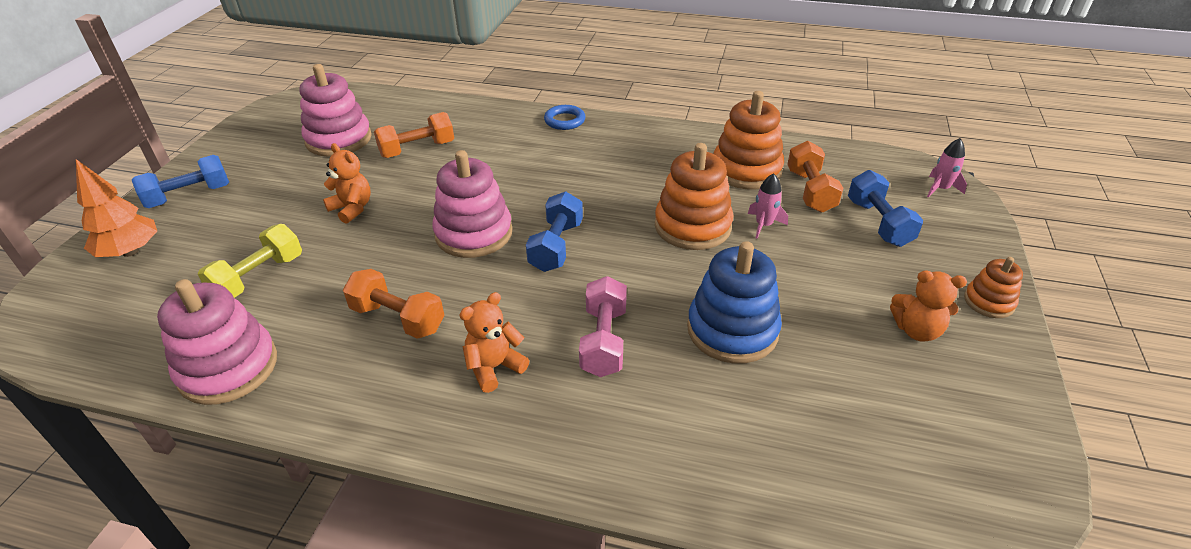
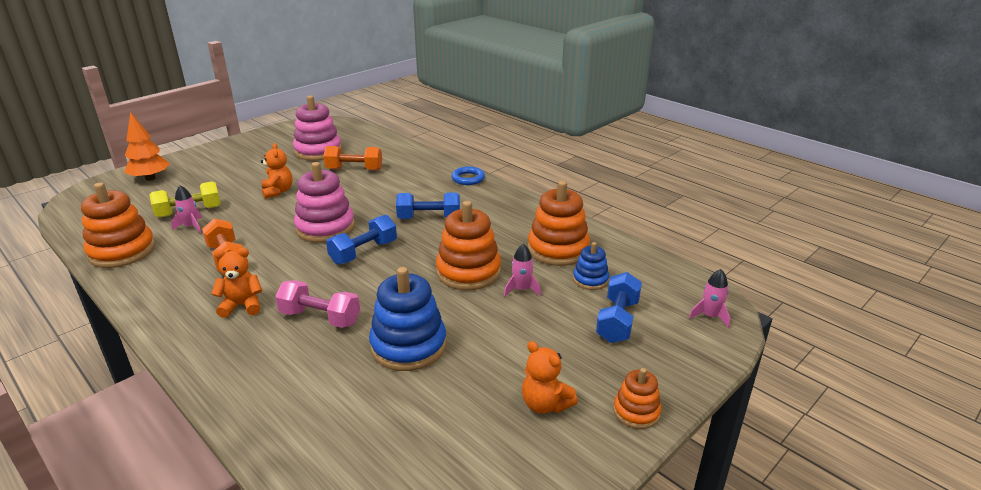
camera: 30 degrees right, 10 degrees down
blue dumbbell [132,155,229,208] -> blue dumbbell moved to [396,192,460,219]
pink stacking toy [157,279,277,405] -> orange stacking toy [81,183,156,268]
pink dumbbell [579,276,627,377] -> pink dumbbell turned 75 degrees clockwise [275,280,360,328]
orange dumbbell [787,141,843,213] -> blue stacking toy [573,242,609,290]
none -> pink rocket [171,185,202,233]

